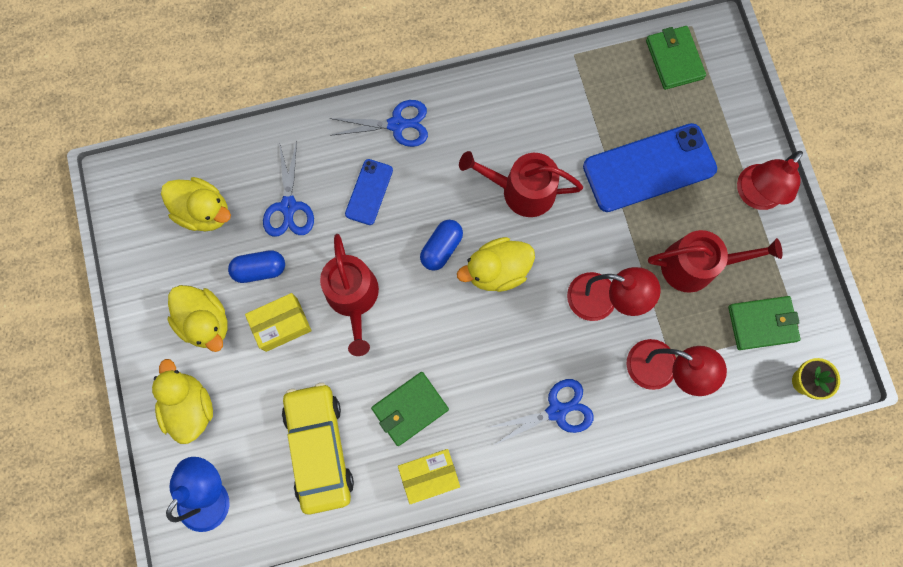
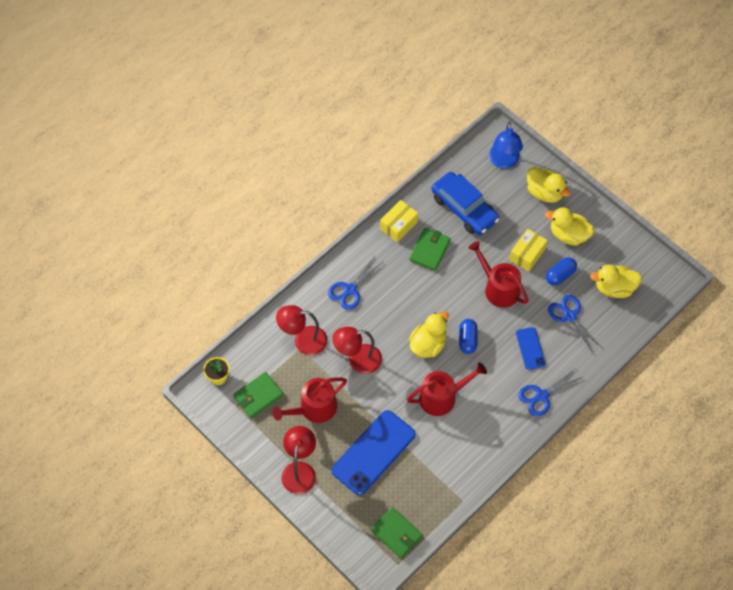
camera: 150 degrees right, 15 degrees down
yellow car [282,383,354,515] -> blue car [431,172,499,235]

